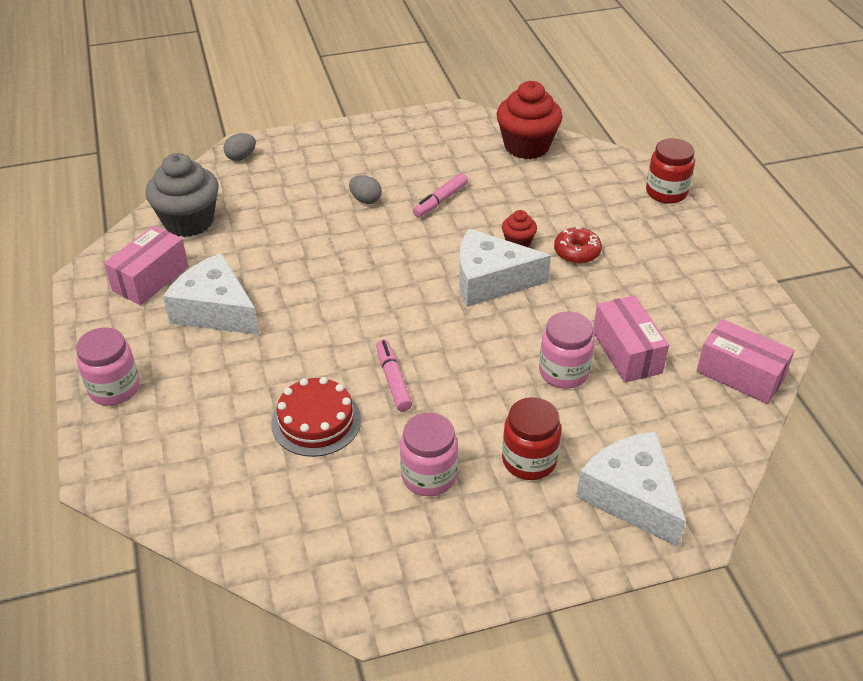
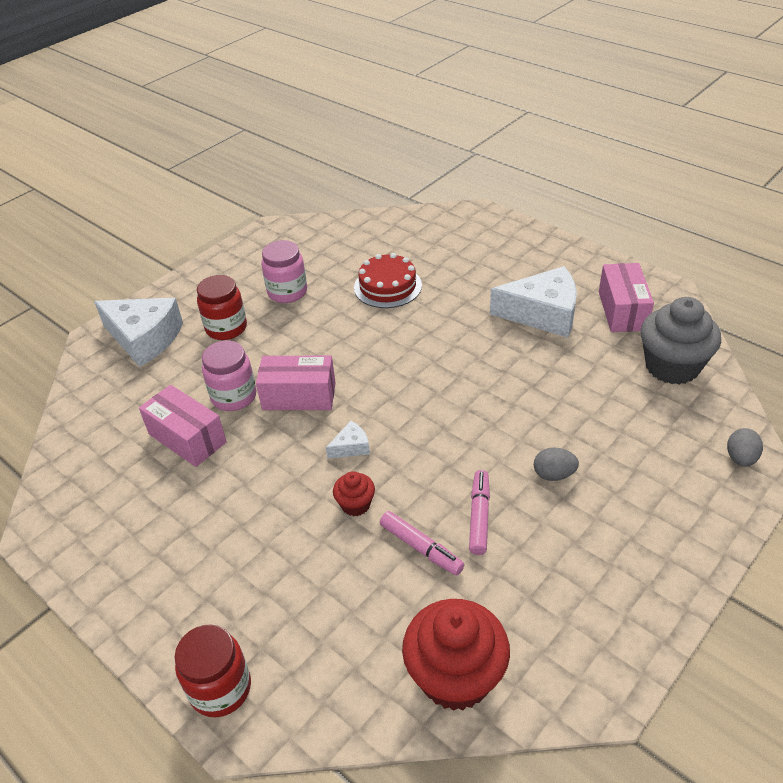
camera: 150 degrees right, 0 degrees up
pink jar [76,327,140,406] -> none
pink marker [376,339,412,412] -> pink marker moved to [380,511,464,575]
white cheese [459,229,551,307] -> white cheese [326,421,370,459], size x0.44
red donut [554,226,602,264] -> none
pink box [696,319,795,404] -> pink box moved to [256,355,336,410]

